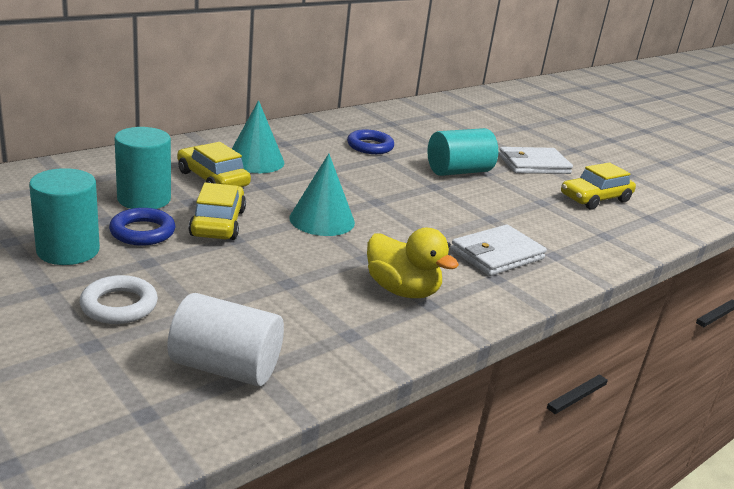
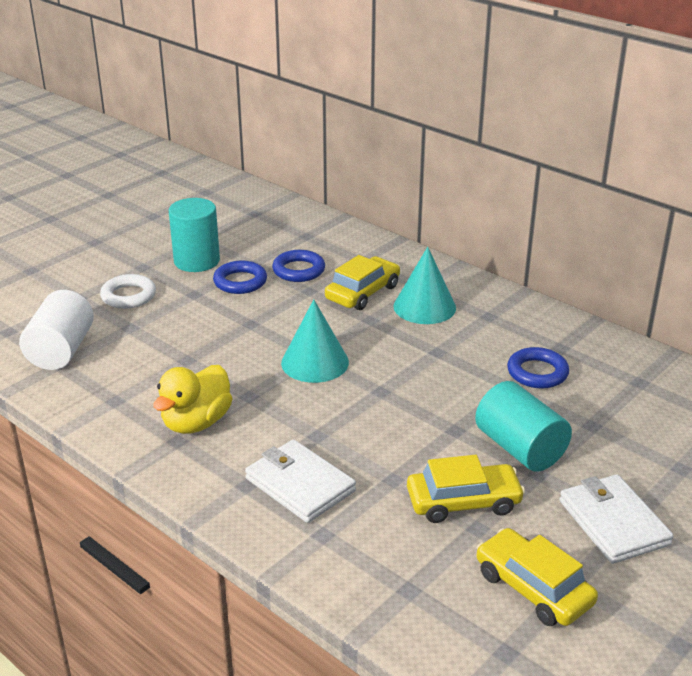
camera: 85 degrees right, 5 degrees up
turquoise cylinder [114,127,171,209] -> blue ring [272,250,325,282]
yellow car [189,183,246,240] -> yellow car moved to [407,455,525,523]

